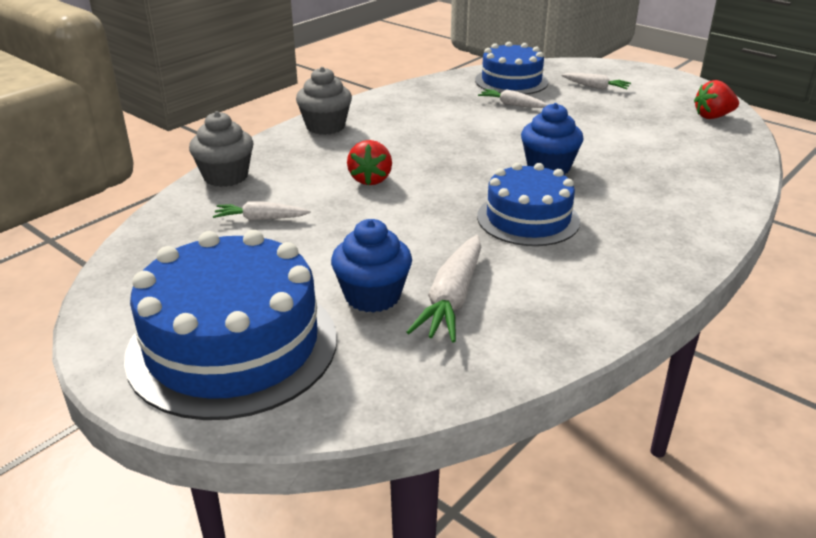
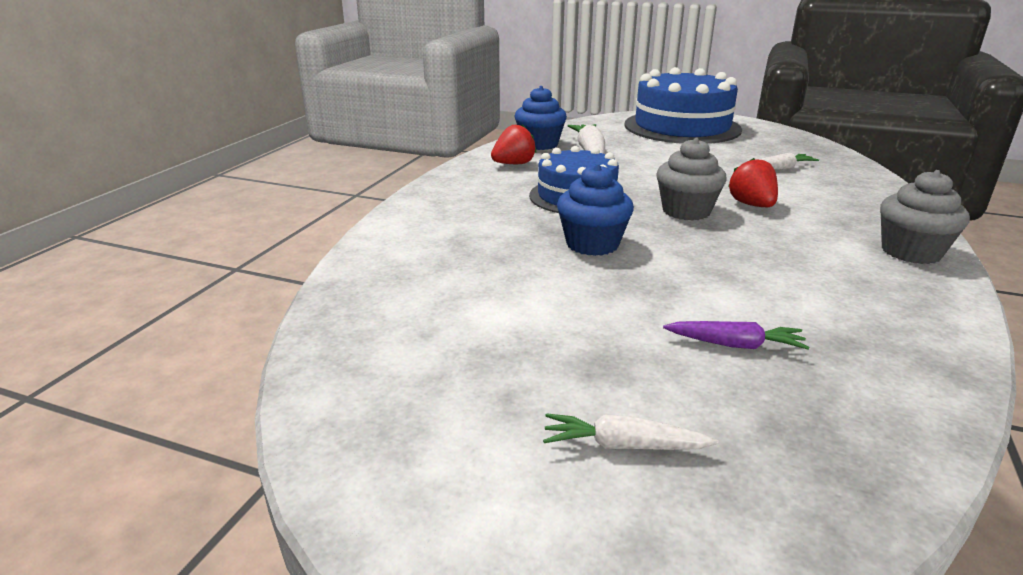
camera: 160 degrees right, 5 degrees down
grey cupcake [189,111,254,187] -> grey cupcake moved to [656,138,727,221]
blue cupcake [331,219,412,313] -> blue cupcake moved to [515,86,567,150]
blue cake [475,42,548,95] -> none
white carrot [478,89,548,108] -> purple carrot [663,321,809,350]
red strawberry [694,80,739,119] -> red strawberry moved to [491,125,536,164]

